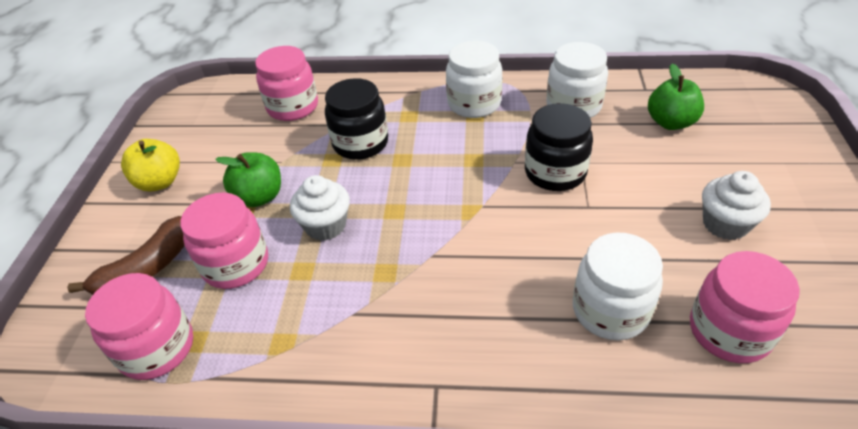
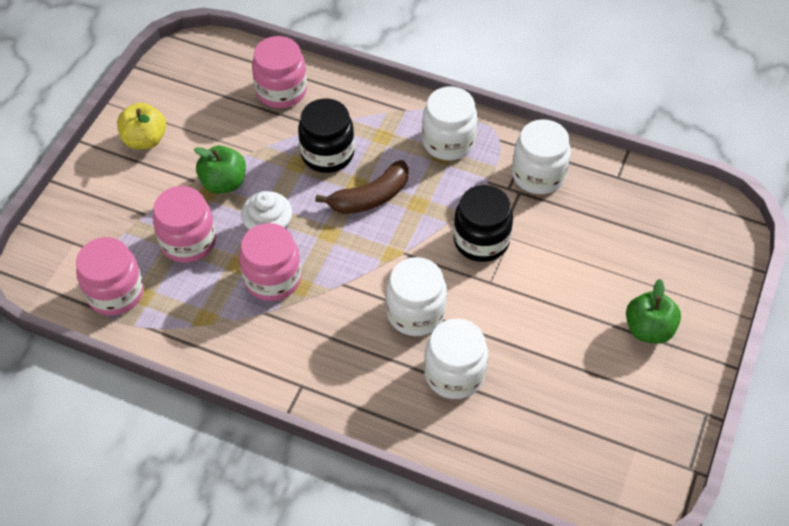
camera: 15 degrees right, 10 degrees up
brown banana [67,216,185,295] -> brown banana moved to [315,160,409,214]
green apple [648,63,704,130] -> green apple moved to [626,279,681,343]
pink jar [690,251,800,363] -> pink jar moved to [239,223,301,301]
white cupcake [702,171,771,240] -> none
none -> white jar [386,257,447,336]

